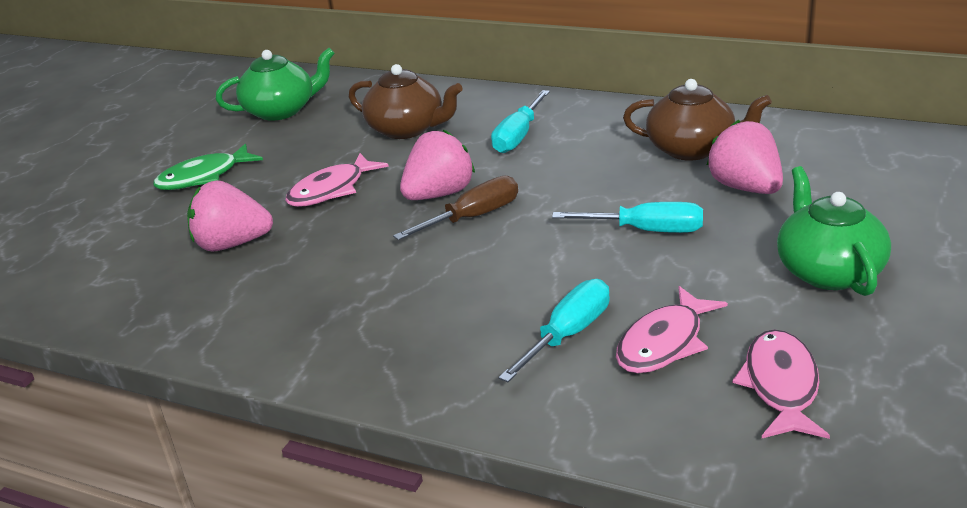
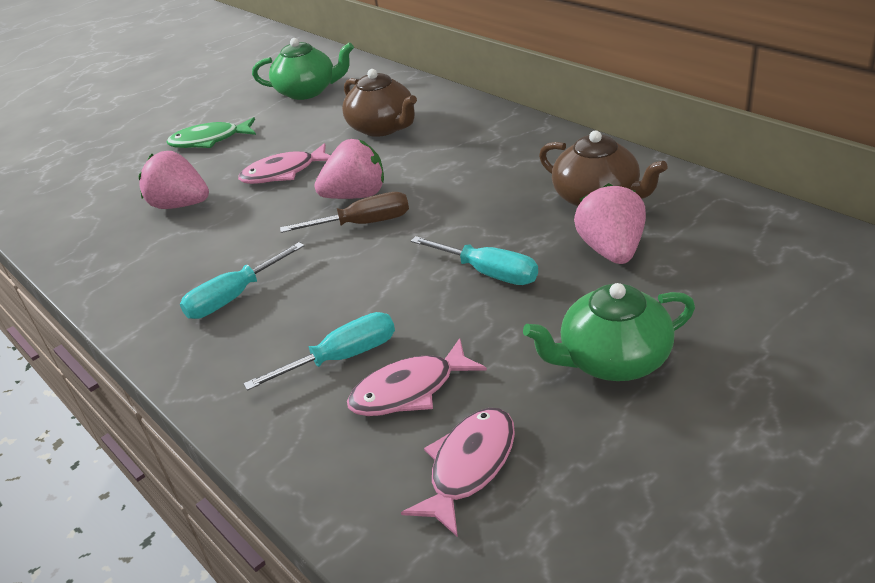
camera: 25 degrees right, 5 degrees up
turquoise screwdriver [491,90,550,153] -> turquoise screwdriver moved to [180,242,304,319]
green teapot [777,166,891,296] -> green teapot turned 120 degrees counterclockwise [523,283,695,381]

